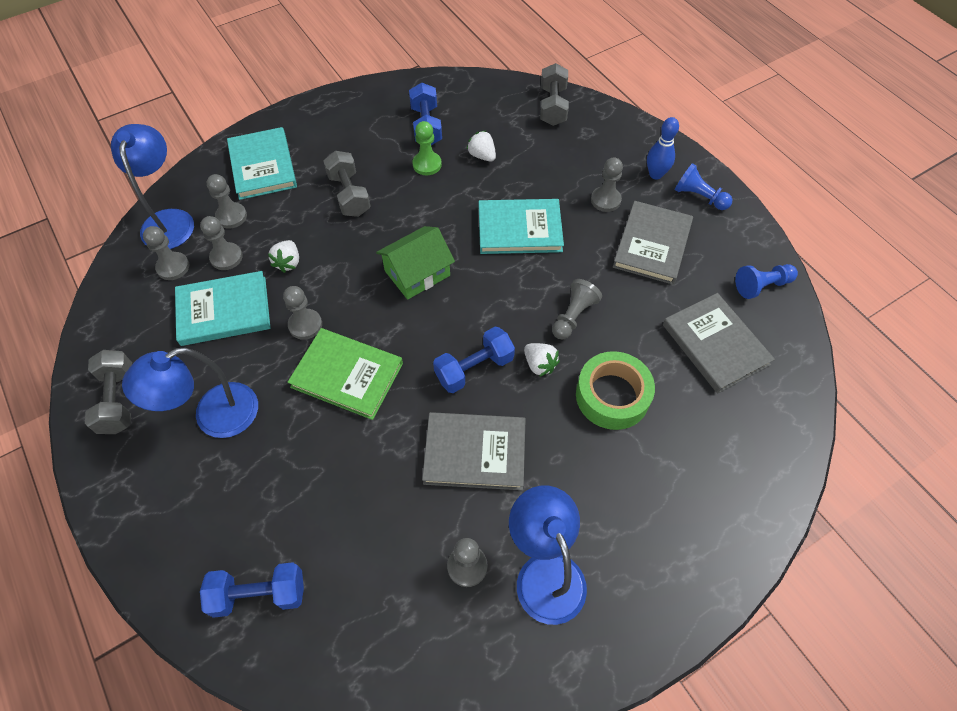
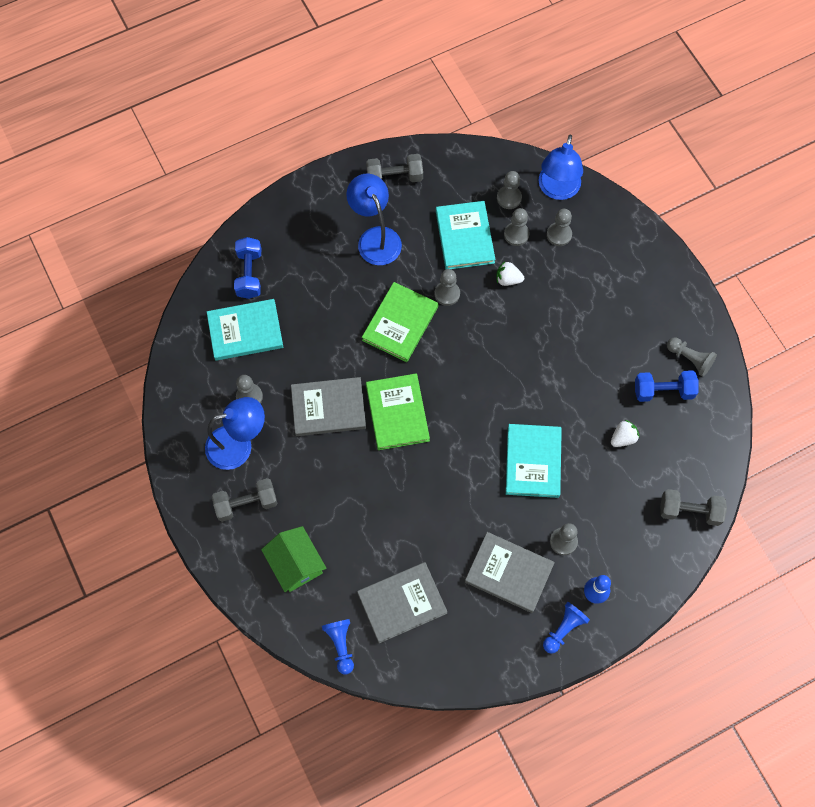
camera: 95 degrees right, 10 degrees up
blue lamp [111,124,194,249] -> blue lamp turned 105 degrees clockwise [539,135,583,200]
turquoise book [227,127,297,200] -> turquoise book moved to [207,299,283,361]
grey dumbbell [324,151,371,217] -> grey dumbbell moved to [212,478,277,522]
green house [376,226,455,300] -> green house moved to [261,526,327,592]
green pawn [412,121,442,175] -> none
grey book [422,412,526,490] -> grey book turned 75 degrees clockwise [291,377,366,436]
blue dumbbell [433,327,515,393] -> green book [366,373,430,450]
white strawberry [524,343,560,377] -> none
grey pawn [552,279,602,340] -> grey pawn moved to [667,337,717,377]
green tape [576,351,655,430] -> none
blue pawn [735,264,798,299] -> blue pawn moved to [322,619,354,675]

